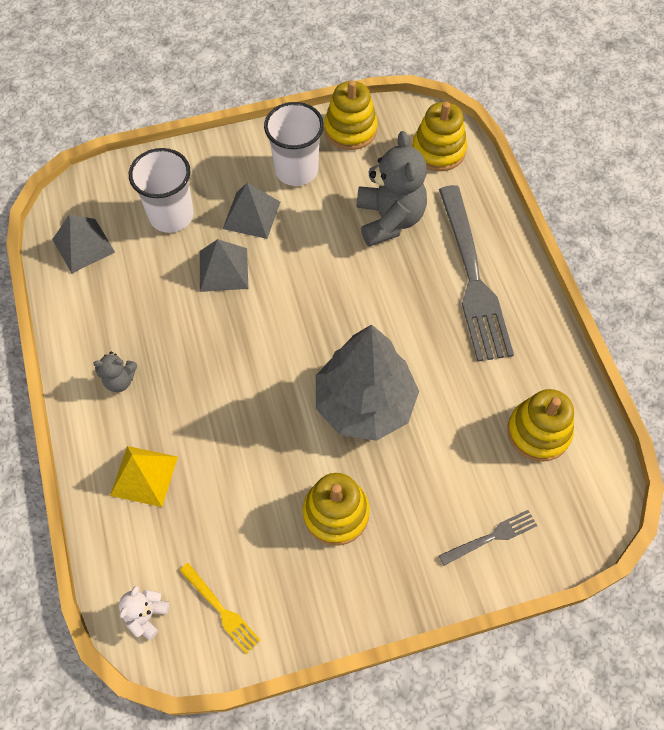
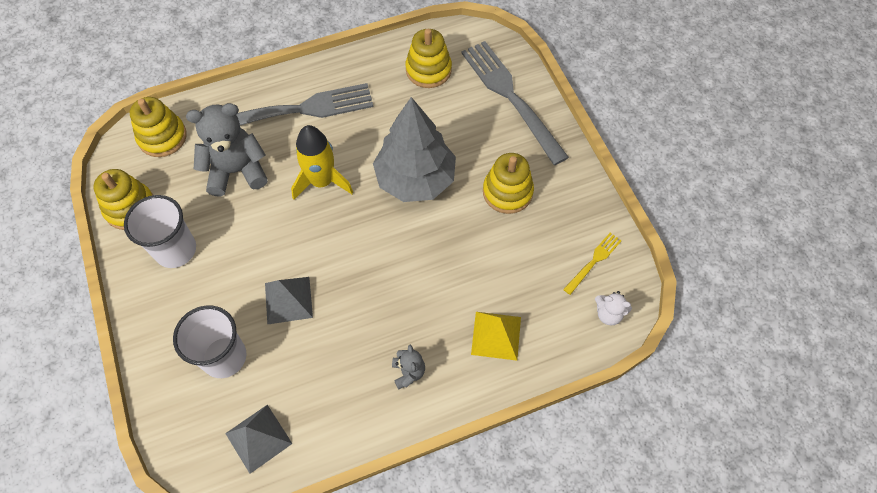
camera: 95 degrees left, 0 degrees up
grey pyramid [223,183,280,239] -> none
grey fork [439,510,537,566] -> grey fork [461,41,569,165], size x2.23
none -> yellow rocket [291,125,353,200]

